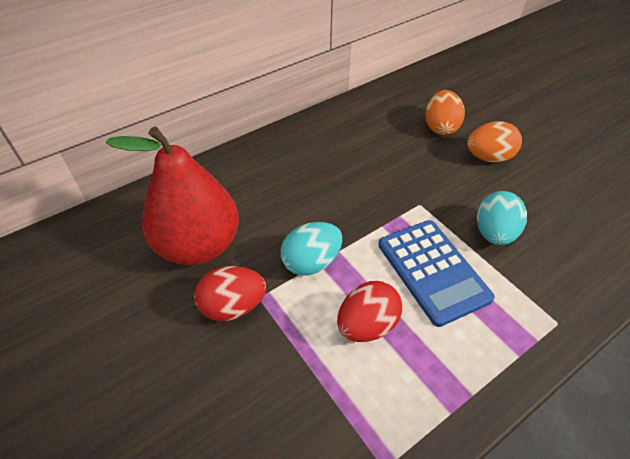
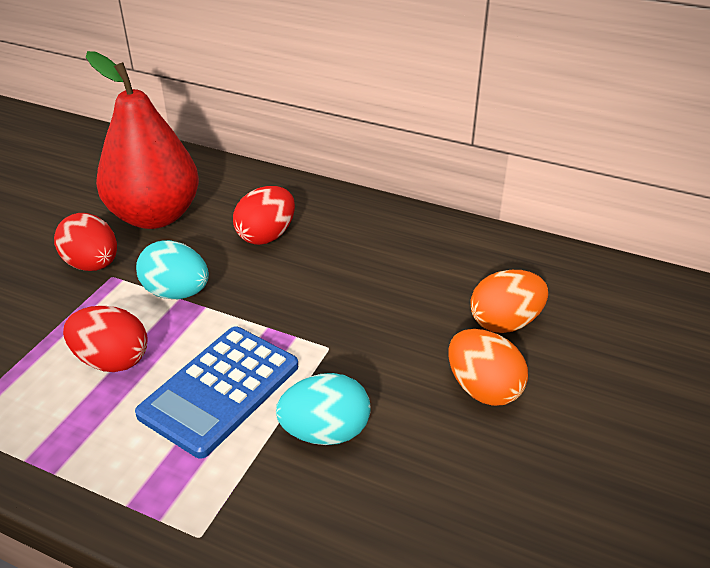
camera: 60 degrees right, 10 degrees down
none -> red egg [233,186,295,245]

